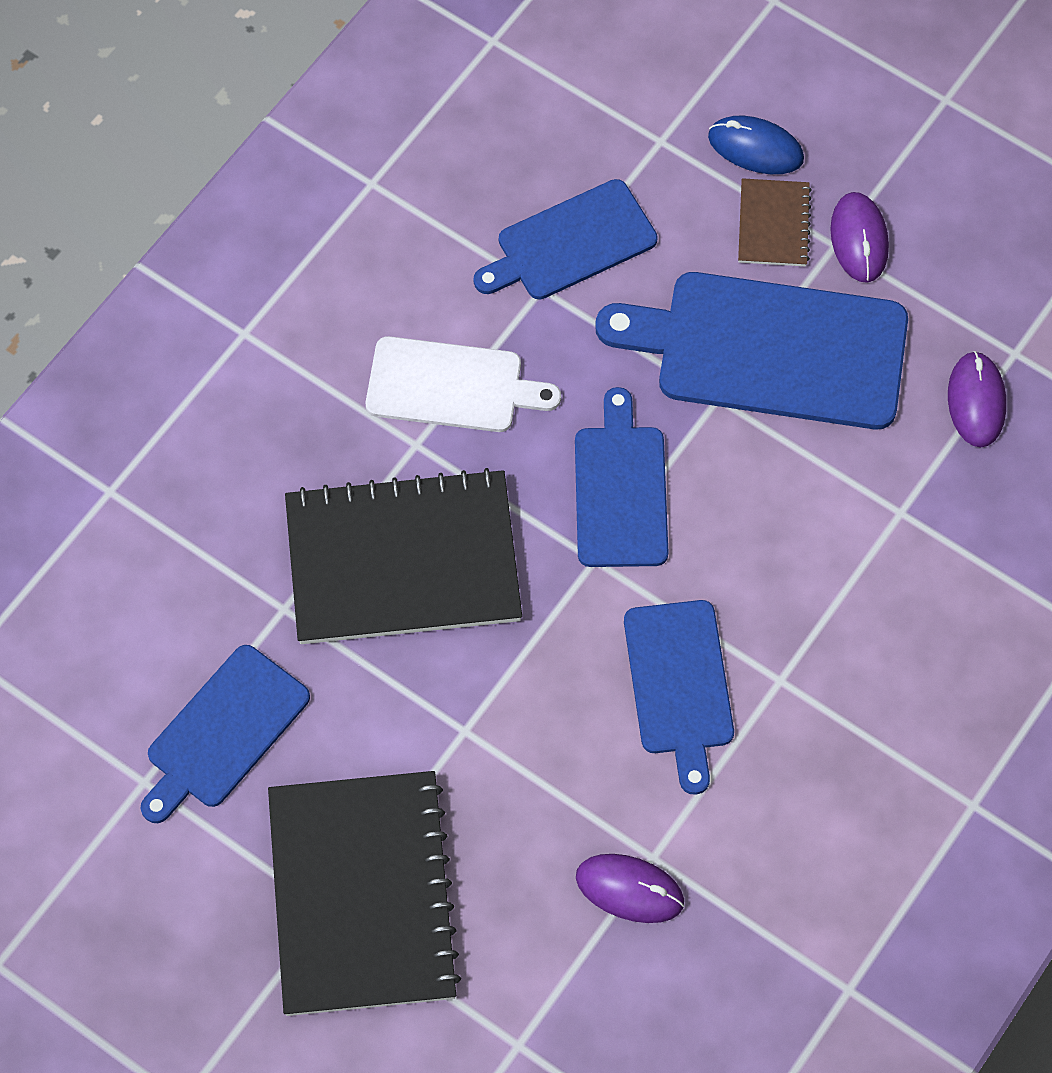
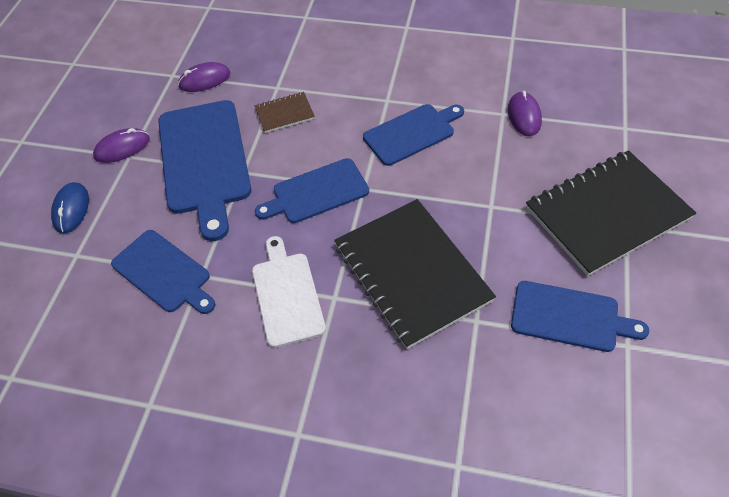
camera: 110 degrees left, 10 degrees down
brown notebook [738,178,812,267] -> brown notebook moved to [255,92,315,133]

